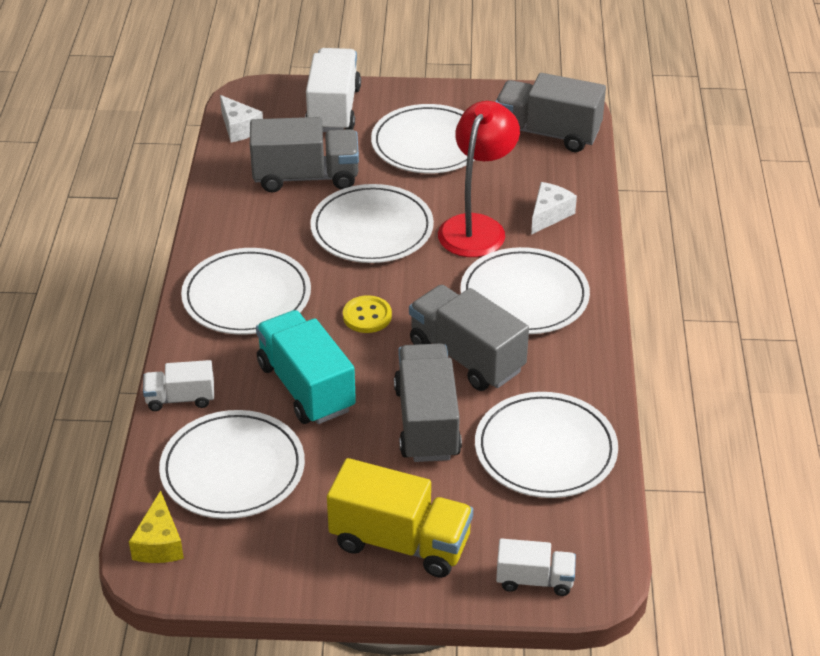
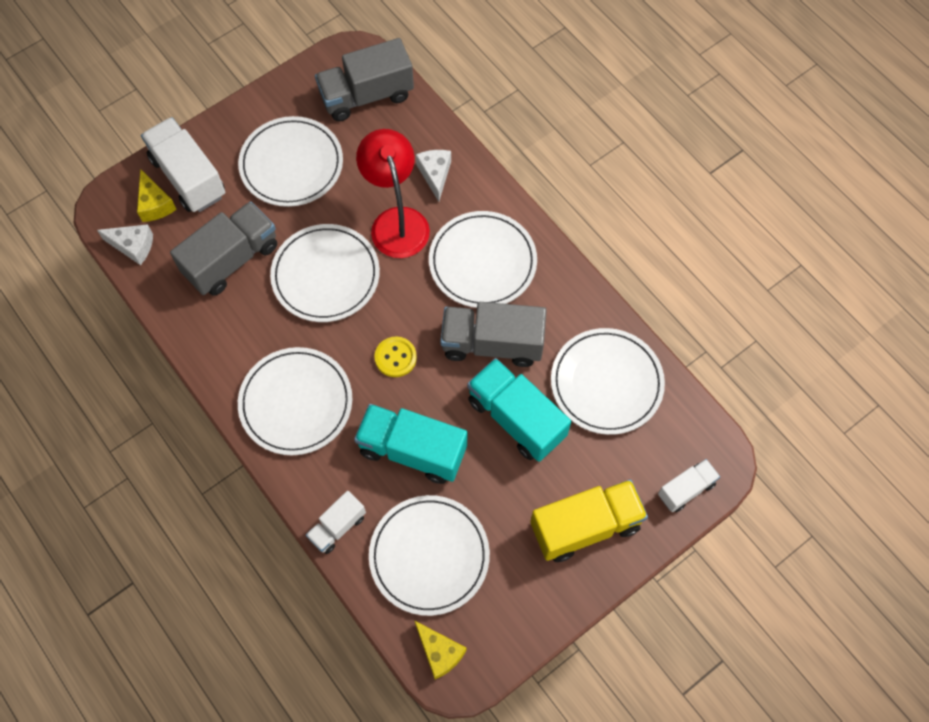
camera: 40 degrees left, 25 degrees up
grey truck [394,343,462,462] -> turquoise truck [467,358,571,462]
none -> yellow cheese [137,169,177,222]

